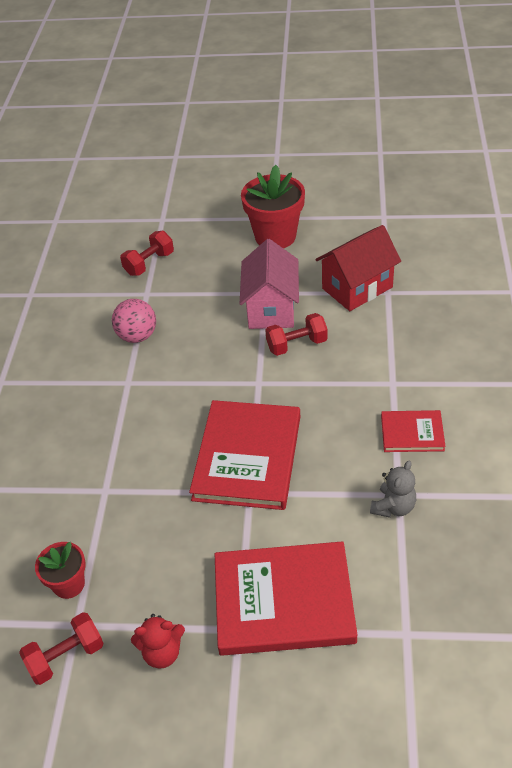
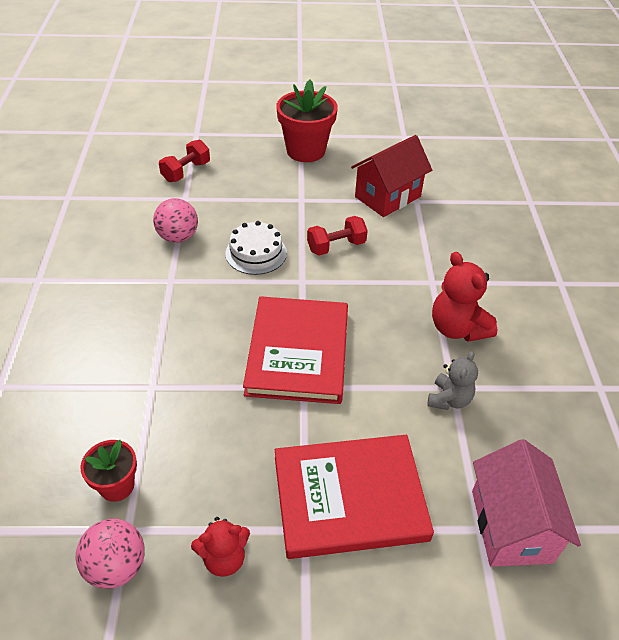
camera: 10 degrees left, 0 degrees up
red dumbbell [19,612,104,685] -> pink ball [75,519,145,589]
pink house [240,239,299,329] -> pink house moved to [472,439,581,567]
red book [381,410,446,452] -> red teddy bear [432,252,497,342]
none -> white cake [225,221,287,275]

